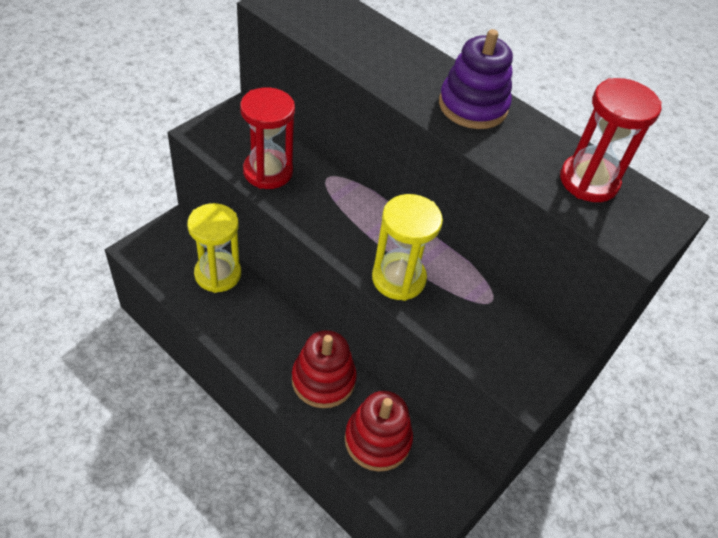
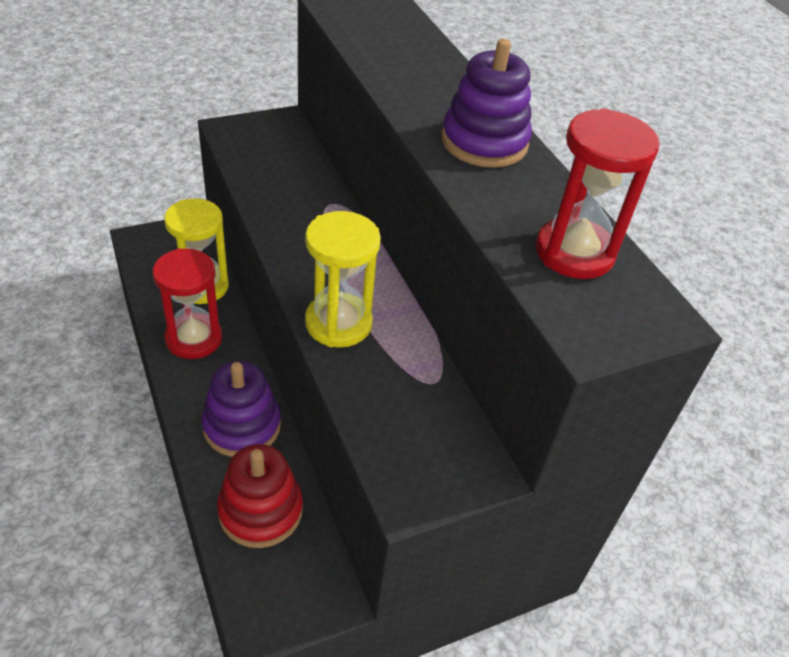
camera: 25 degrees right, 5 degrees down
red hourglass [240,88,295,189] -> red hourglass moved to [153,248,222,359]
red stacking toy [292,330,357,408] -> purple stacking toy [202,361,281,457]

